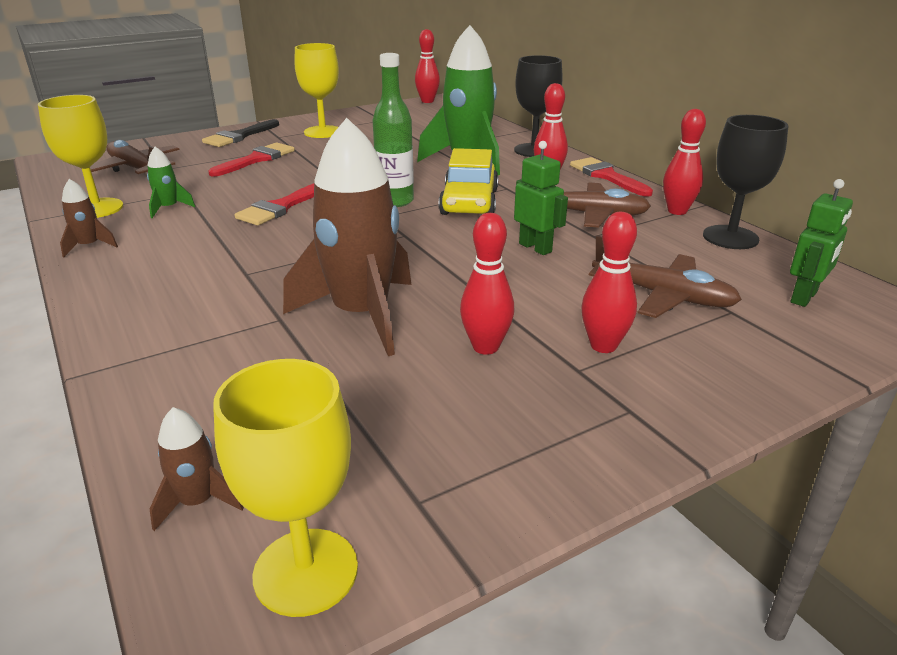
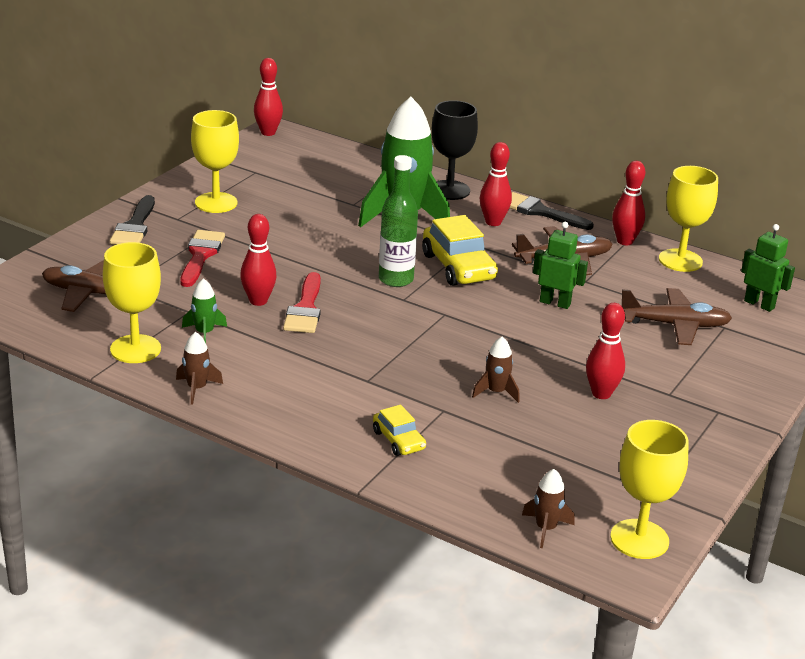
camera: 30 degrees left, 0 degrees up
brown rocket [283,118,411,356] -> brown rocket [472,336,520,403], size x0.43
red brush [570,157,653,197] -> black brush [510,192,594,230]
red bowling pin [582,212,637,353] -> red bowling pin moved to [240,214,277,306]
black goblet [703,115,788,249] -> yellow goblet [659,166,718,272]
green robot [790,179,853,307] -> green robot turned 60 degrees counterclockwise [741,224,795,312]
none -> yellow car [373,405,426,456]

